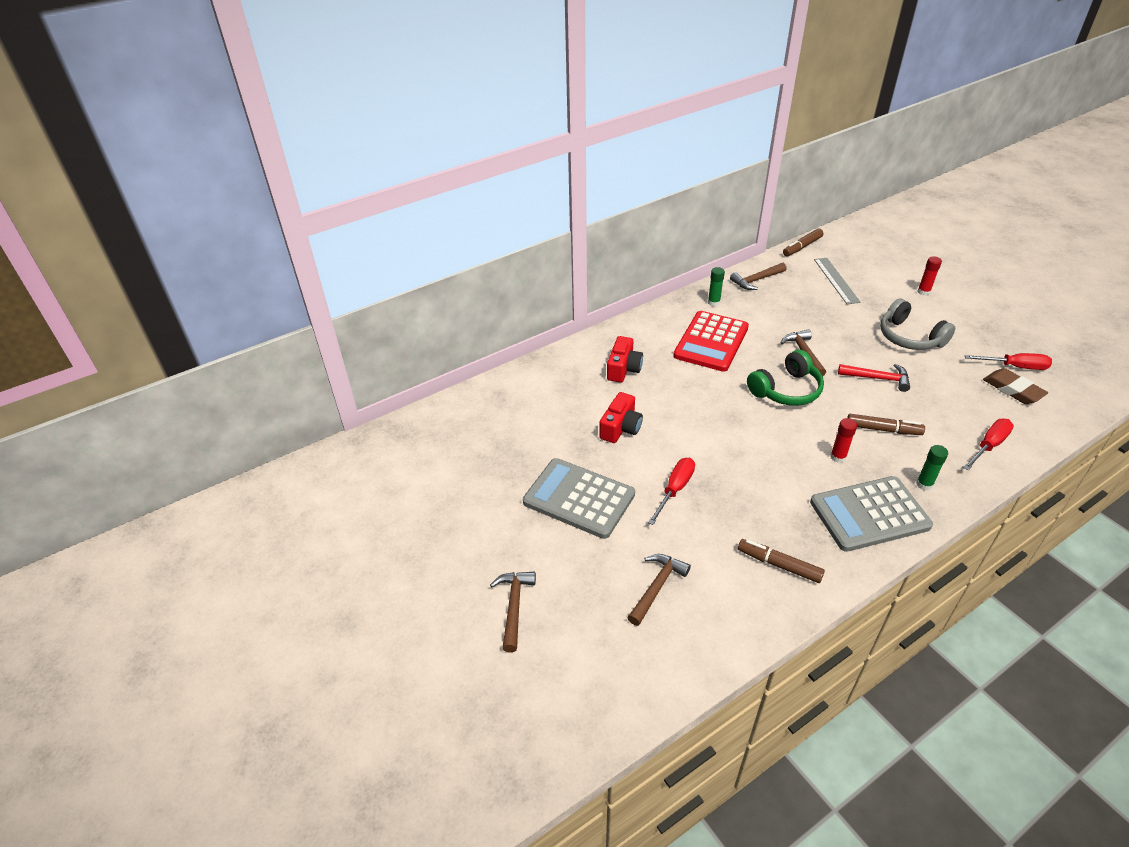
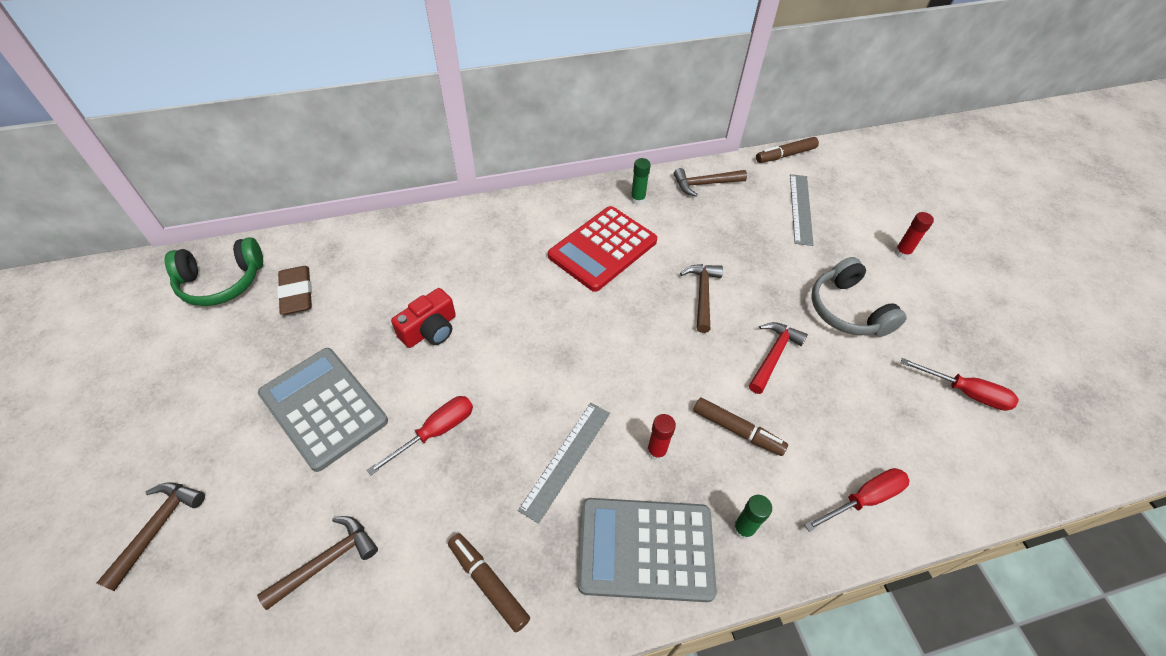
camera: 15 degrees right, 10 degrees up
red camera [607,336,643,383] -> none
green headphones [747,350,824,406] -> green headphones moved to [165,237,263,306]
red hammer [838,364,910,392] -> red hammer turned 90 degrees counterclockwise [749,322,808,394]
brown eraser [983,368,1048,404] -> brown eraser moved to [277,266,312,315]
none -> grey ruler [518,403,610,524]

